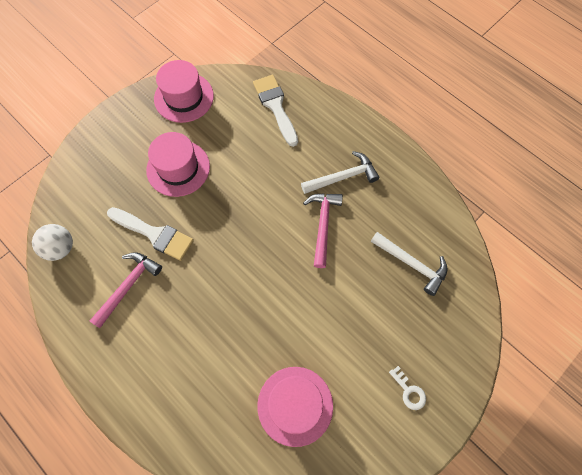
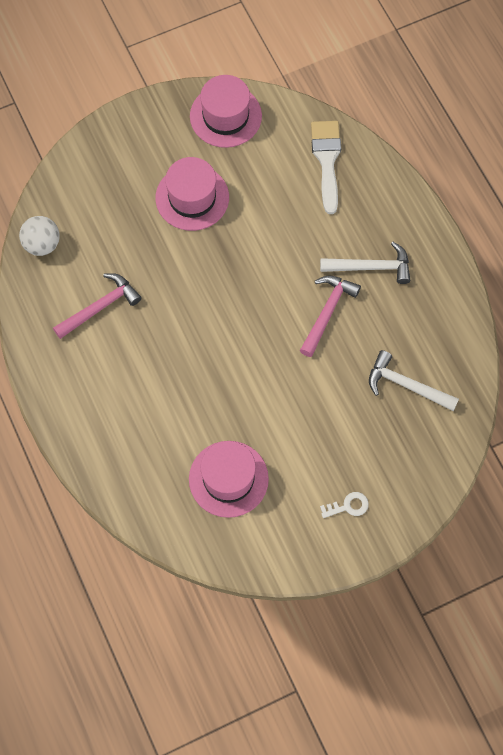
camera: 20 degrees right, 0 degrees up
white brush [107,207,194,261] -> none
white hammer [371,232,448,296] -> white hammer turned 150 degrees clockwise [369,350,459,411]
white key [389,366,426,410] -> white key turned 90 degrees counterclockwise [320,492,369,518]

